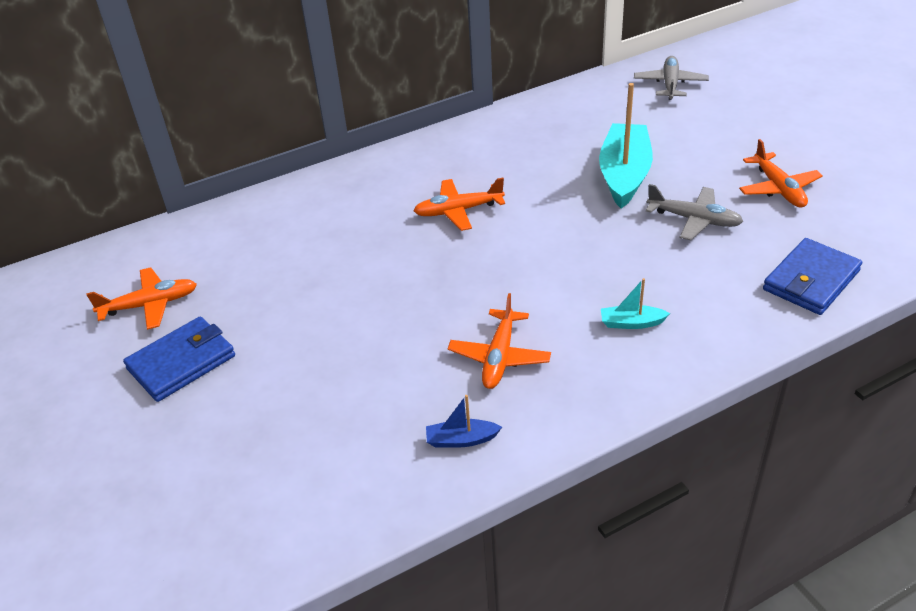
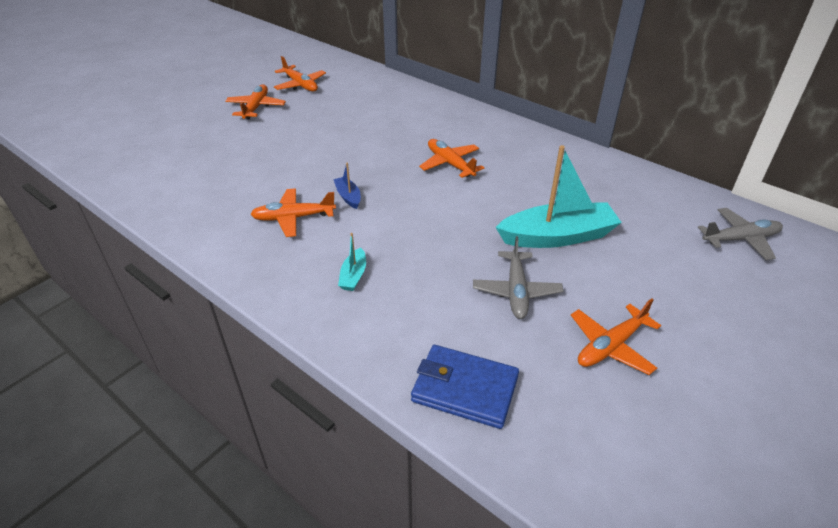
camera: 65 degrees right, 0 degrees up
blue wallet [123,317,235,402] -> orange plane [225,85,286,120]
blue boat [426,395,502,448] -> blue boat moved to [333,163,361,209]
turquoise boat [601,278,670,329] -> turquoise boat turned 150 degrees counterclockwise [338,233,366,291]

